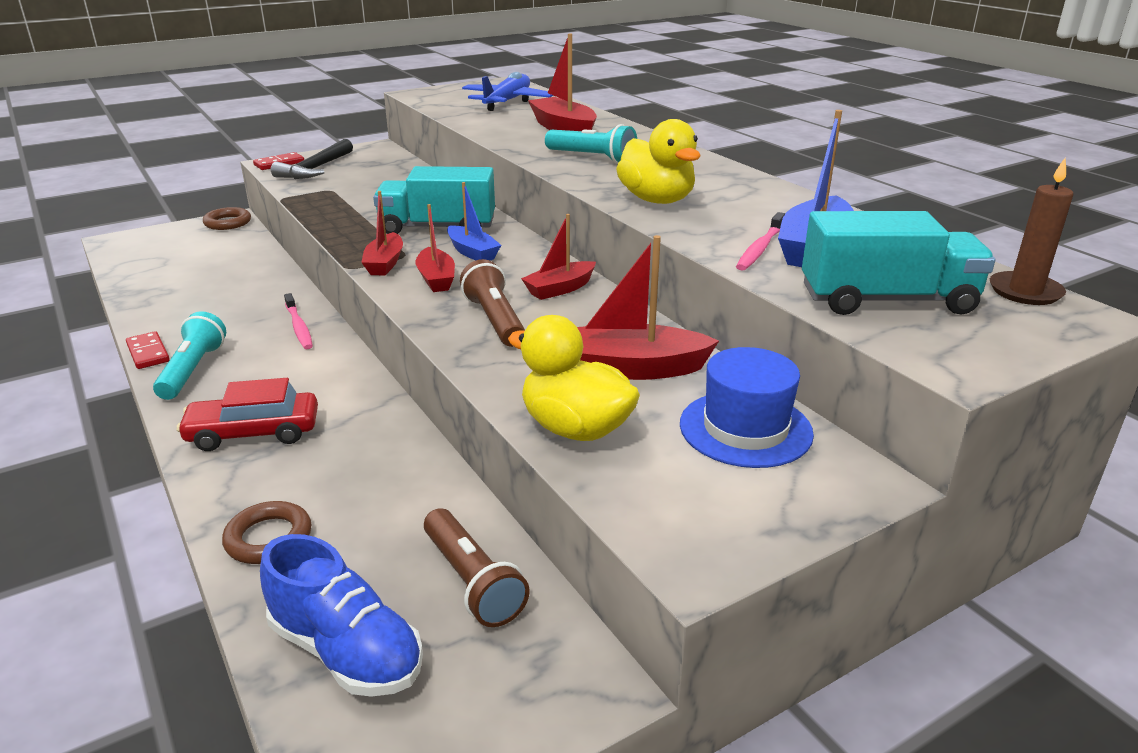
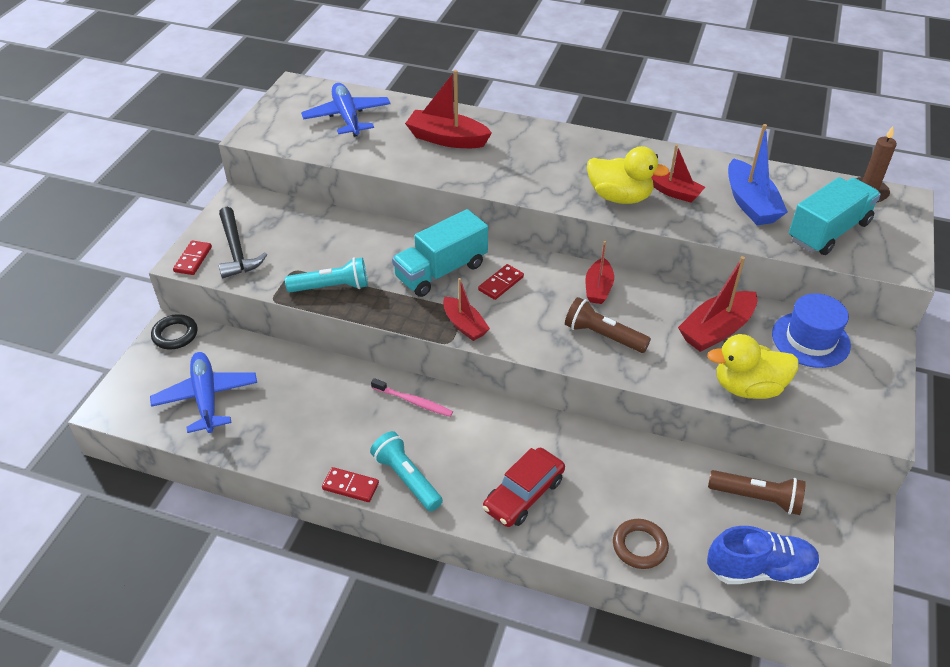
camera: 40 degrees left, 15 degrees up
brown ring [203,207,251,230] -> black ring [151,314,197,349]
red boat [415,204,455,292] -> red boat moved to [651,144,705,203]
blue boat [447,182,501,260] -> red domino [478,264,524,300]
turquoise flashlight [545,124,637,164] -> turquoise flashlight moved to [285,257,368,292]
pink toothbrush [736,212,786,271] -> none
none -> blue plane [150,352,257,433]

